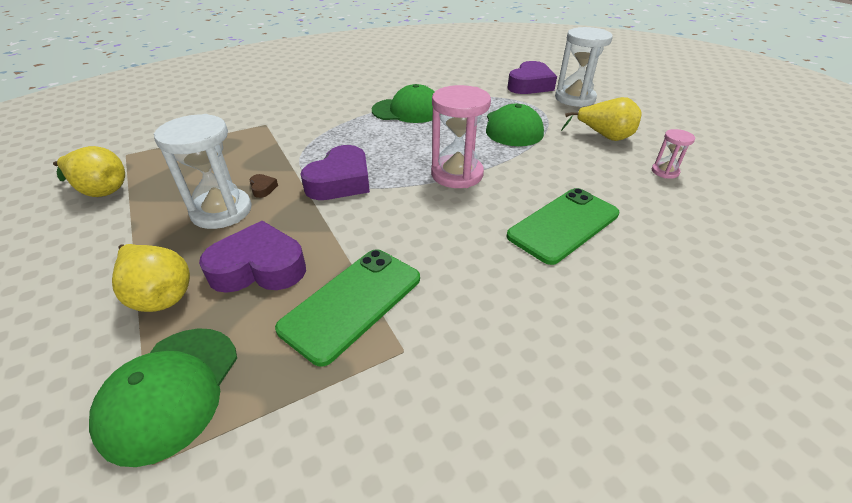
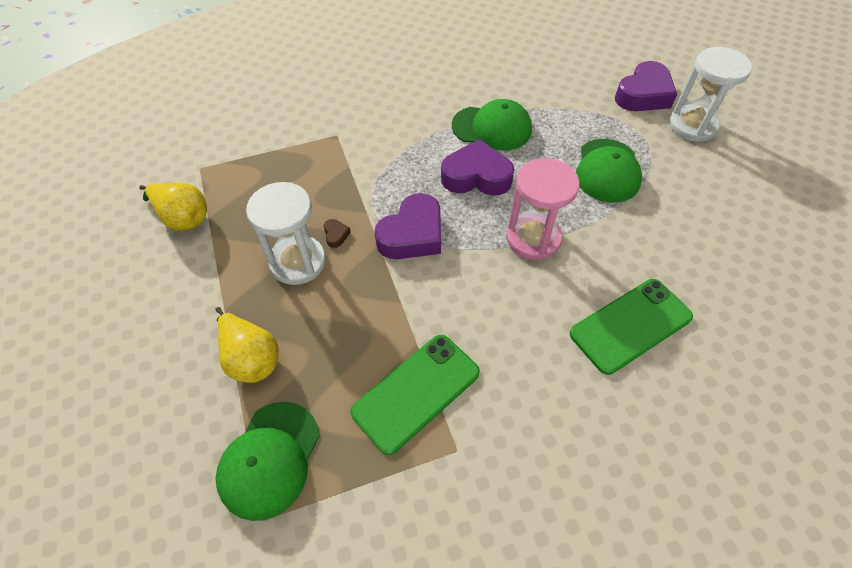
camera: 10 degrees right, 15 degrees up
purple heart [199,221,306,293] -> purple heart moved to [441,139,514,196]
yellow pear [561,97,641,141] -> none
pink hourglass [652,129,695,179] -> none

